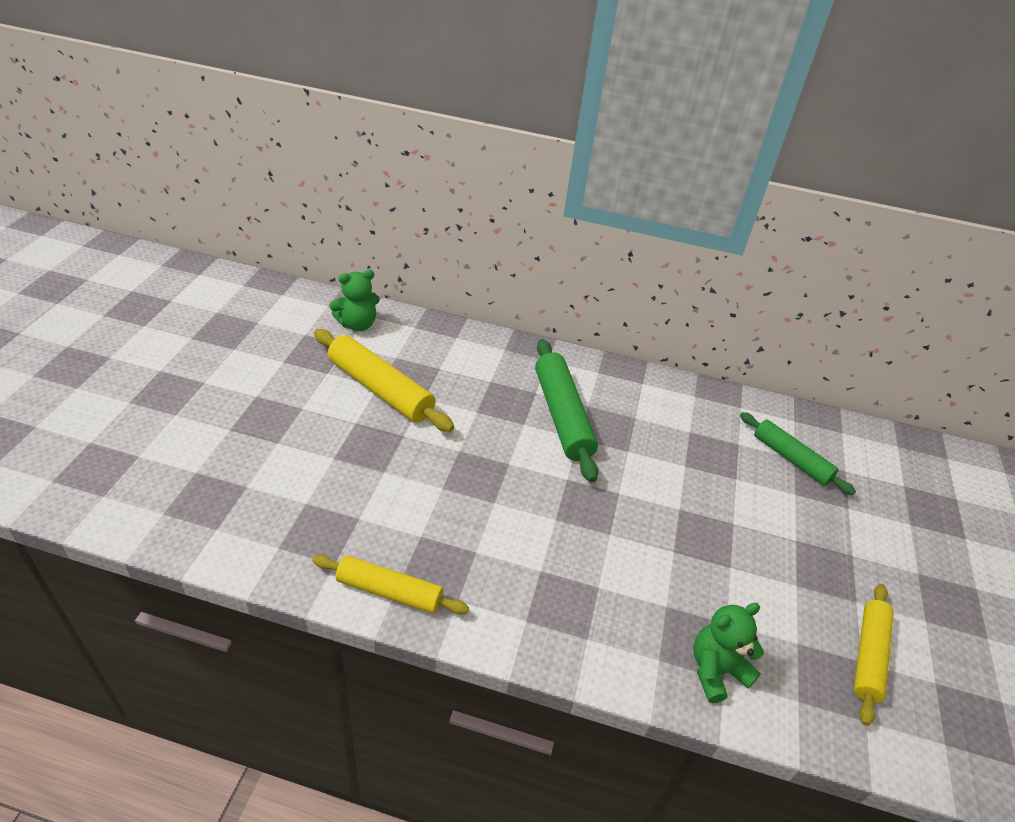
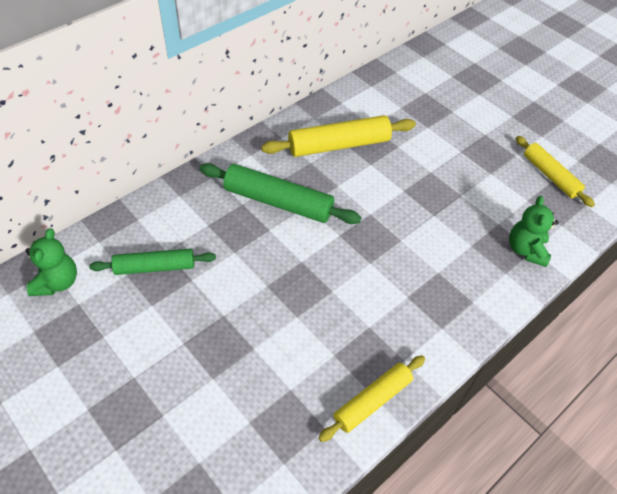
camera: 55 degrees left, 10 degrees up
yellow rolling pin [314,329,454,432] -> yellow rolling pin moved to [261,115,416,157]
green rolling pin [740,412,856,495] -> green rolling pin moved to [89,249,216,275]

